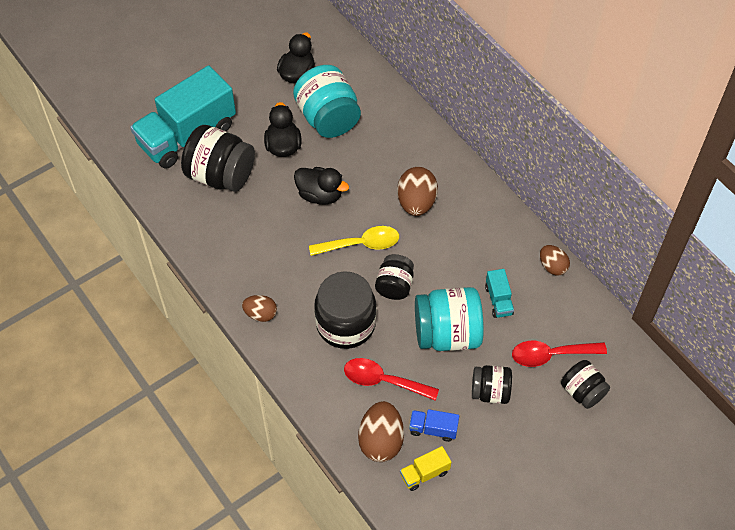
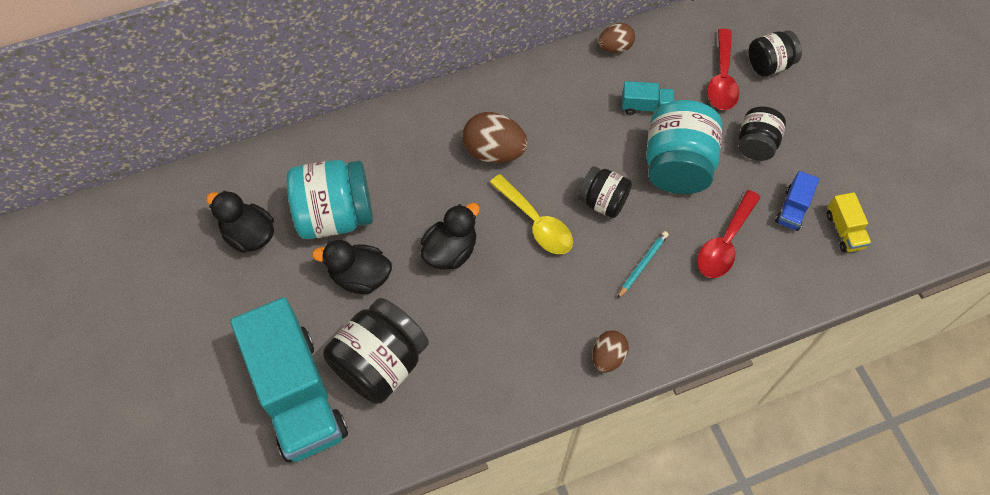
camera: 75 degrees left, 5 degrees up
yellow spoon [309,226,399,256] -> yellow spoon turned 135 degrees clockwise [490,174,573,254]
black jar [314,271,377,349] -> turquoise pencil [617,231,669,299]
brown egg [358,401,404,462] -> none

